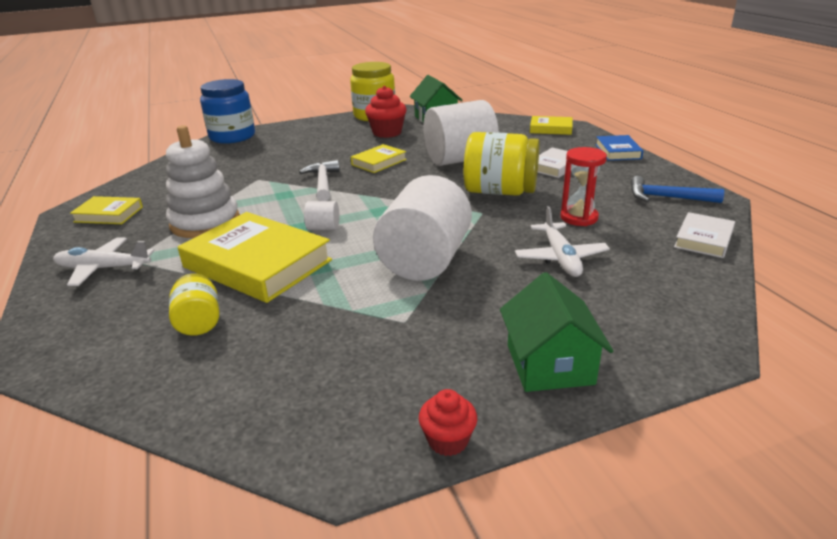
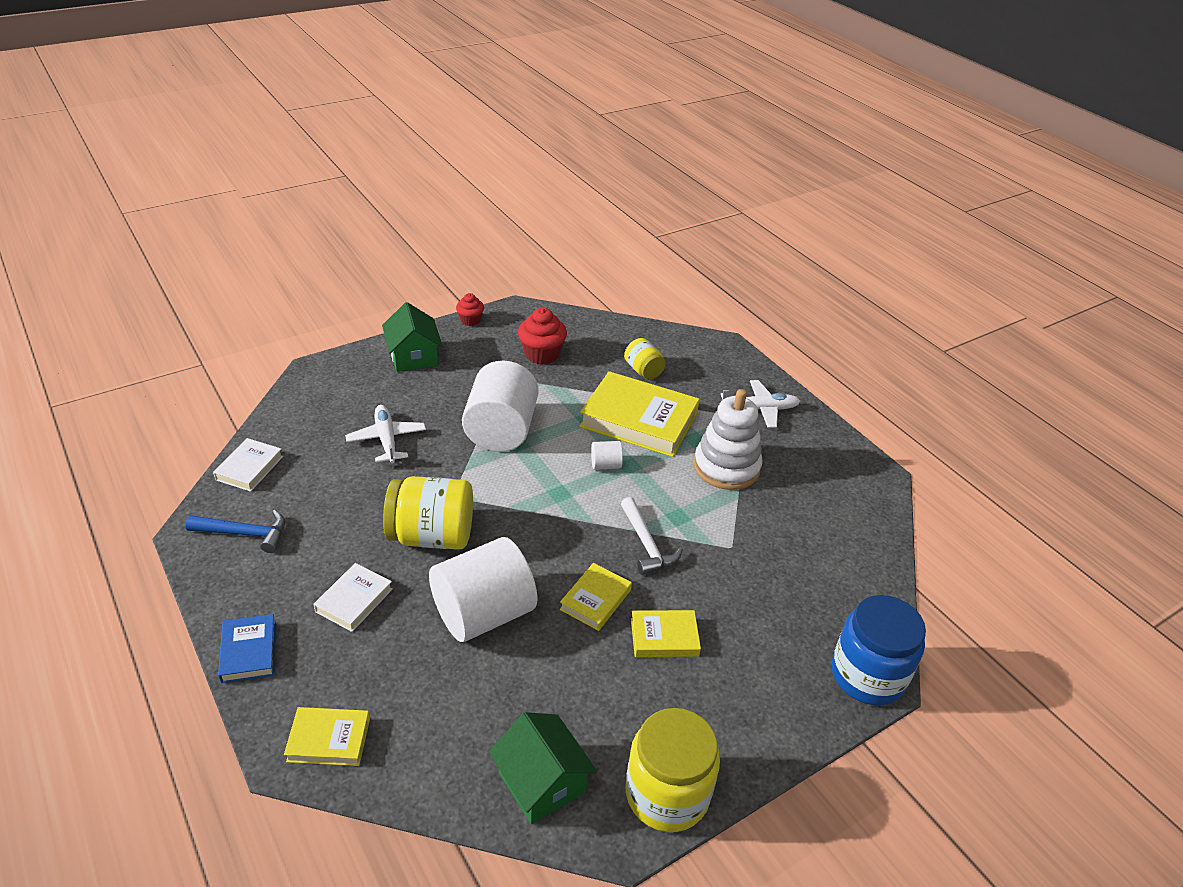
camera: 165 degrees right, 10 degrees up
yellow book [70,196,143,224] -> yellow book moved to [631,610,701,657]
red cupcake [365,86,407,138] -> red cupcake moved to [518,308,567,365]
red hourglass [560,147,607,226] -> none

